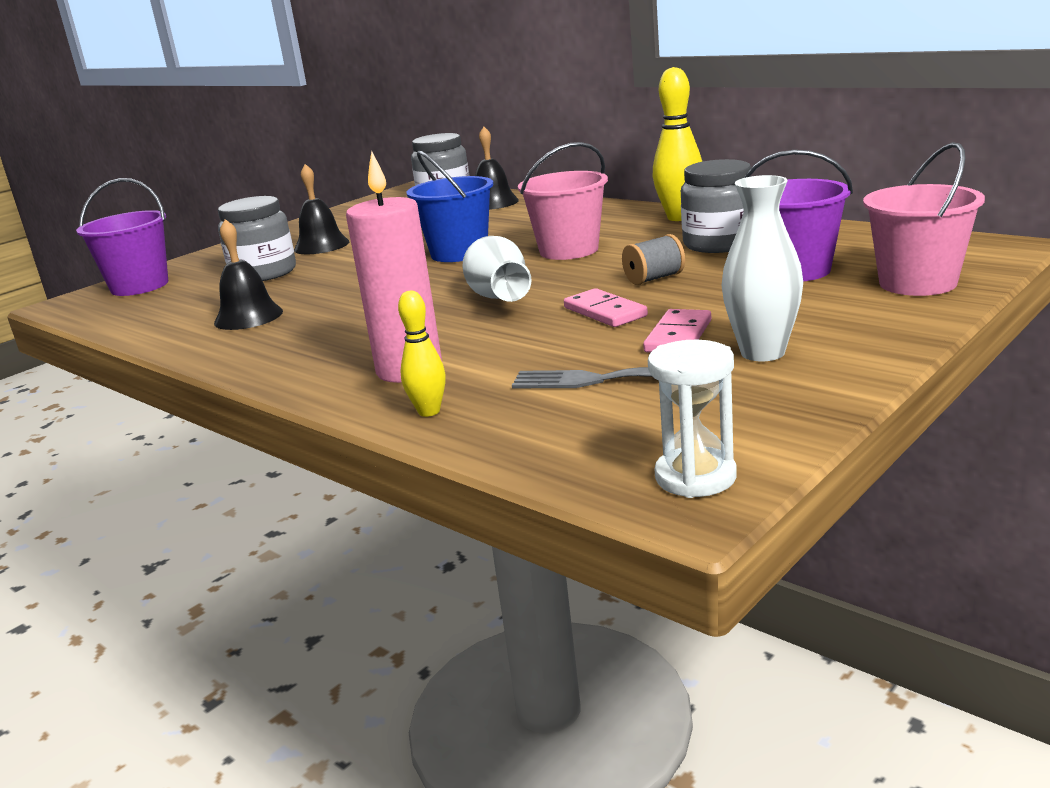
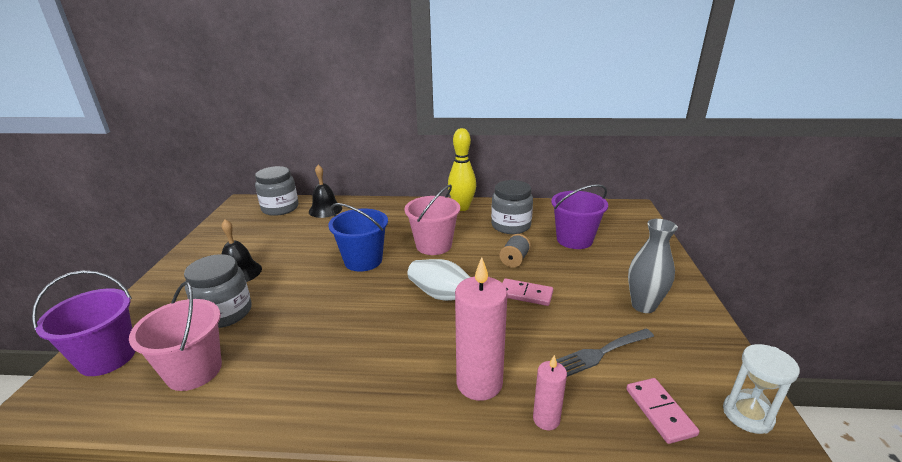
camera: 40 degrees left, 5 degrees up
black bell [214,219,283,330] -> none
yellow bowling pin [398,291,446,417] -> pink candle [533,355,567,430]
pink domino [643,309,711,353] -> pink domino moved to [626,378,699,444]
white vase [721,175,803,361] -> grey vase [628,219,678,313]
pink bucket [863,142,985,296] -> pink bucket moved to [129,282,222,391]

